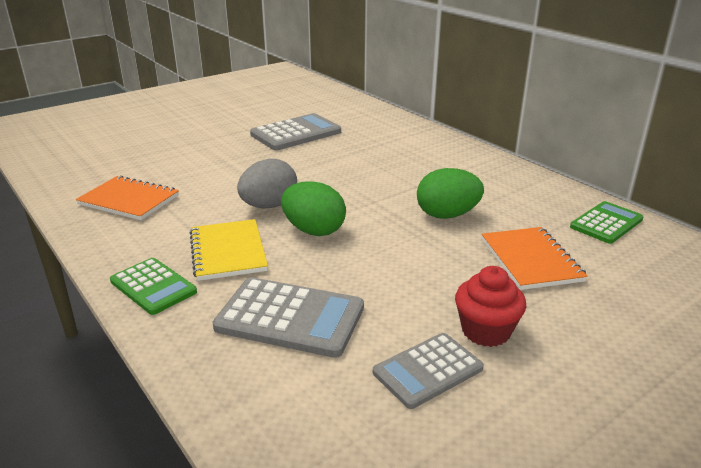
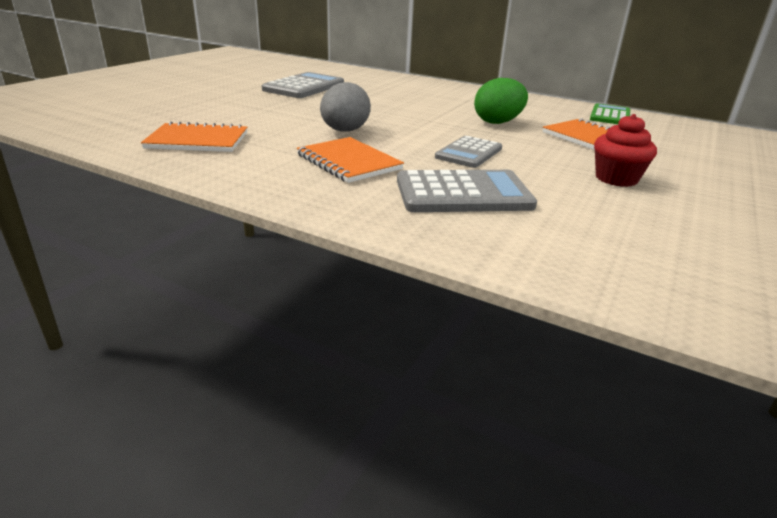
camera: 25 degrees left, 0 degrees up
green calculator [110,258,197,315] -> none
yellow notebook [190,219,268,281] -> orange notebook [297,137,404,183]
green egg [281,181,346,236] -> none
grey calculator [373,333,484,409] -> grey calculator moved to [435,136,502,168]

